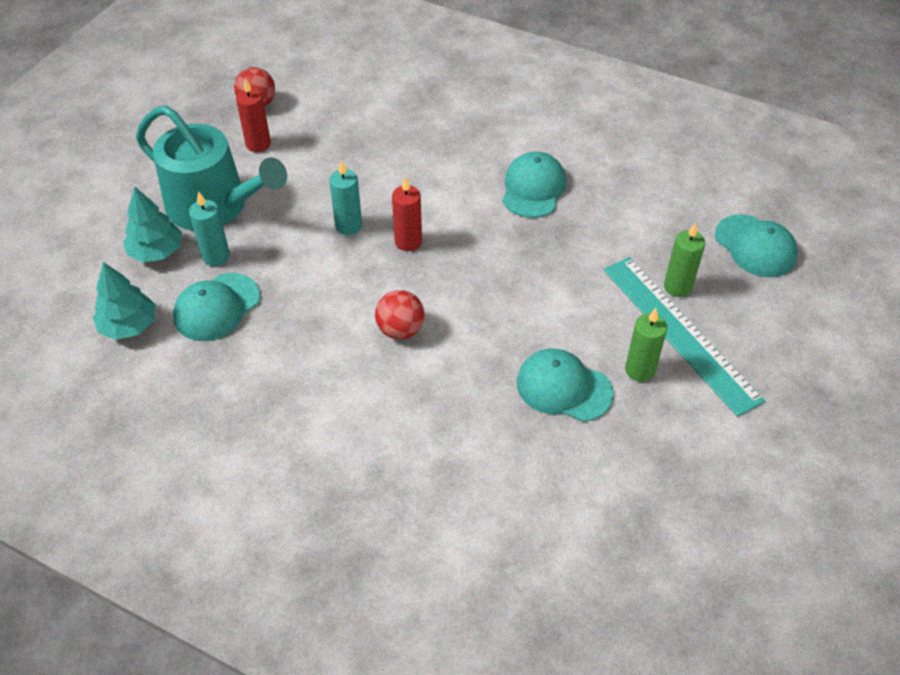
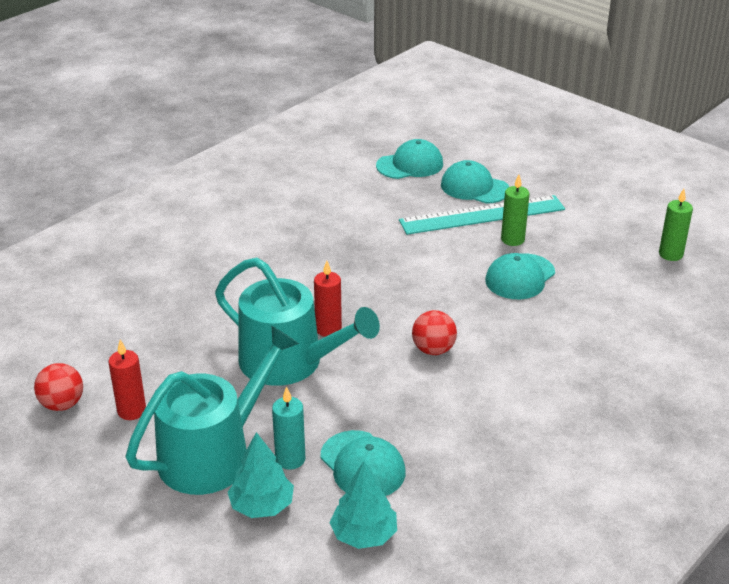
camera: 75 degrees left, 15 degrees down
turquoise candle [329,160,362,235] -> turquoise watering can [215,258,380,386]
turquoise cap [502,151,566,218] -> turquoise cap moved to [441,160,509,204]
green candle [664,222,705,297] -> green candle moved to [659,189,693,261]

